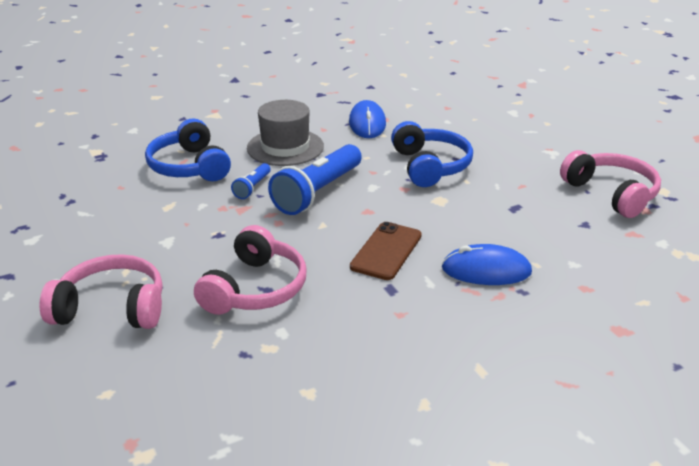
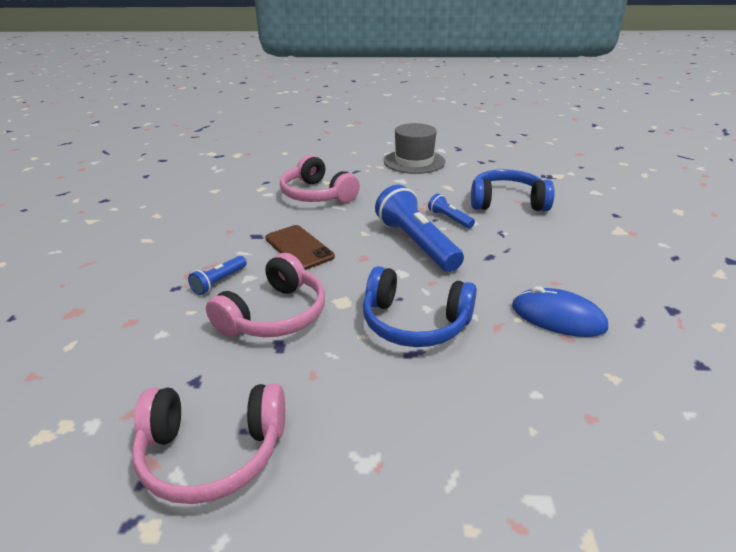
camera: 120 degrees right, 0 degrees up
pink headphones [39,254,163,329] -> pink headphones moved to [206,253,325,337]
grey hat [247,100,324,166] -> grey hat moved to [384,123,445,174]
blue mouse [442,244,532,285] -> blue flashlight [188,256,247,295]

